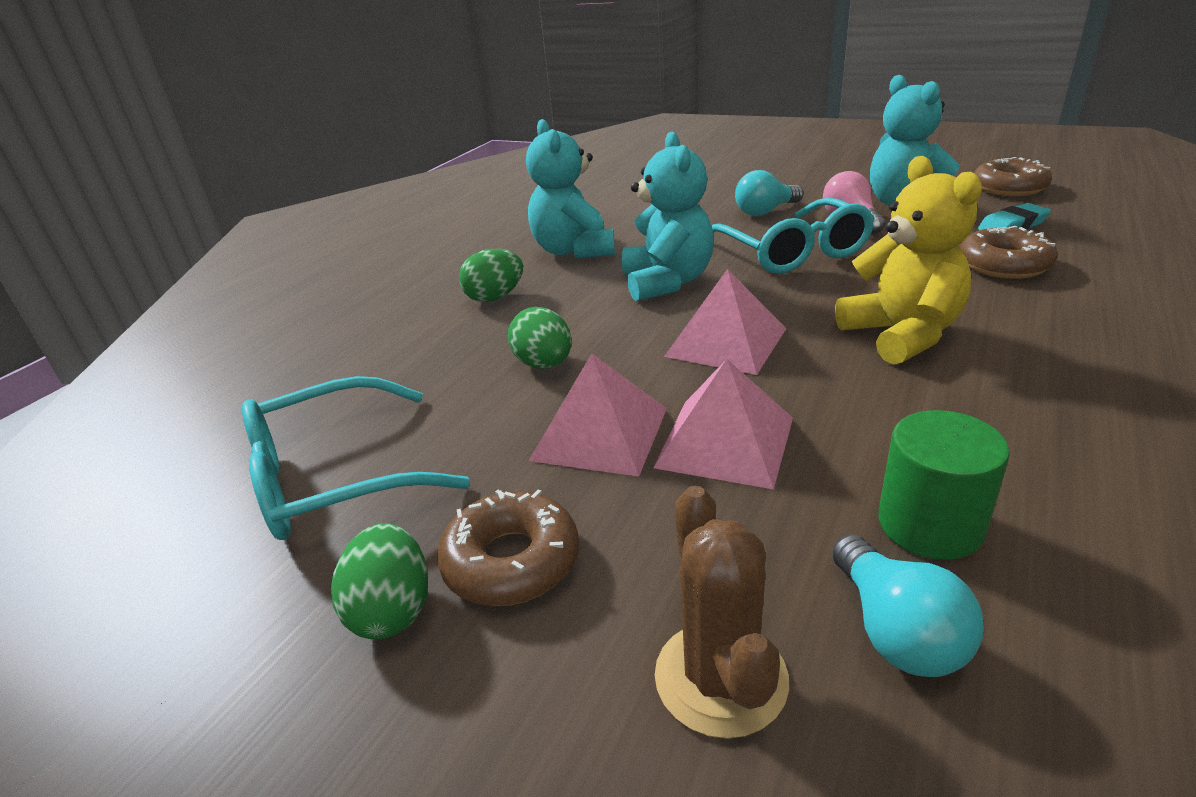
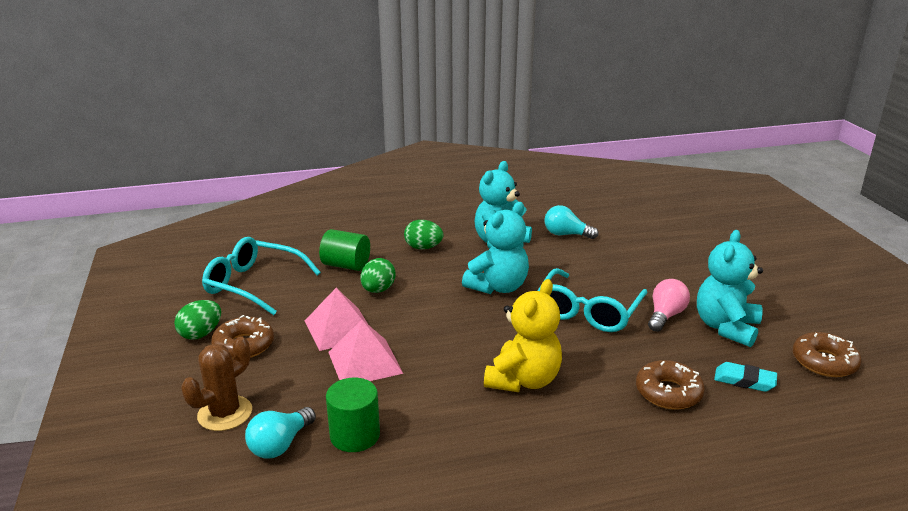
camera: 45 degrees right, 5 degrees down
pink pyramid [664,269,786,375] -> none
turquoise light bulb [735,170,803,216] -> turquoise light bulb moved to [545,205,598,239]
none -> green cylinder [319,229,370,271]

